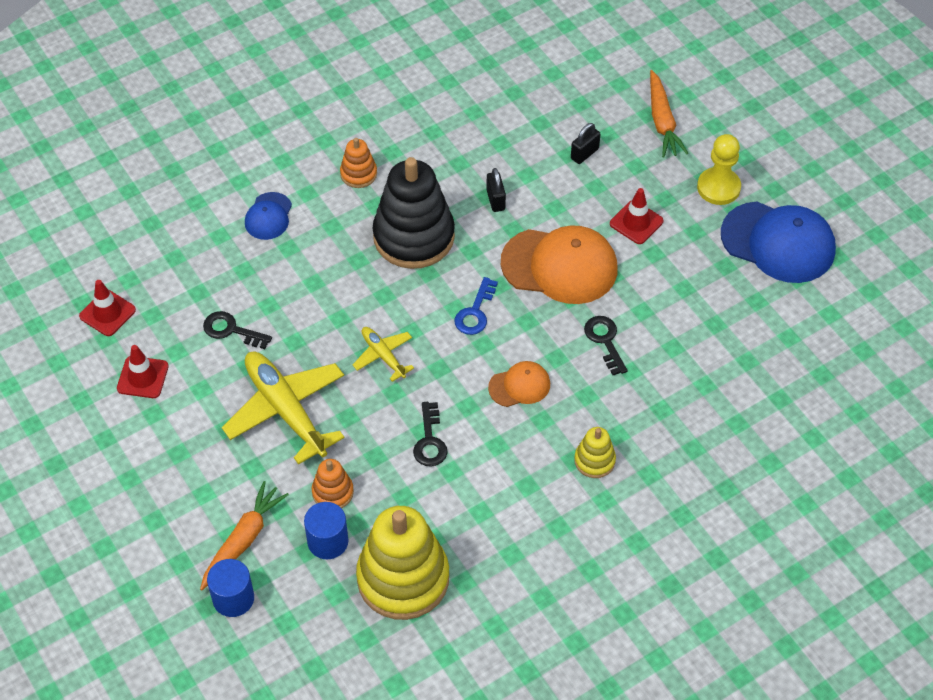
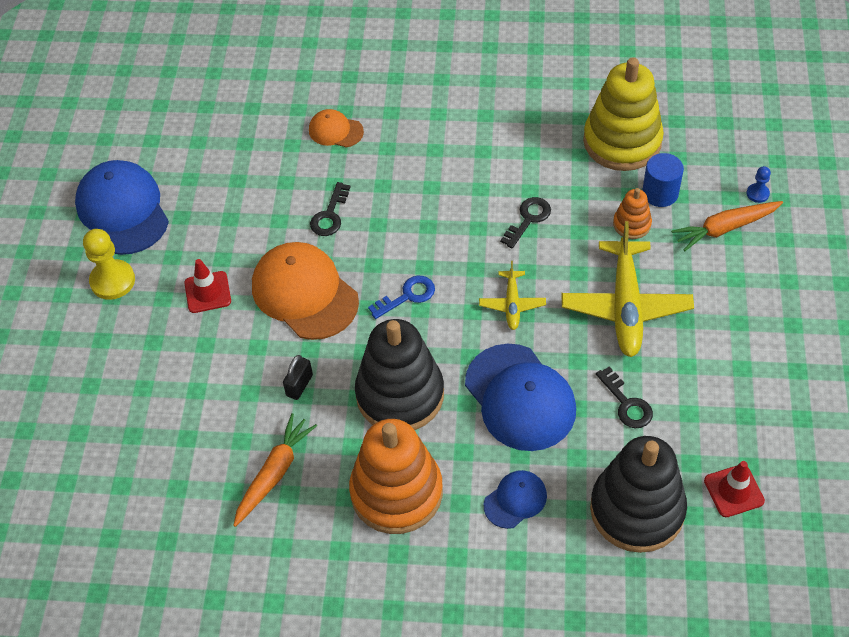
camera: 140 degrees left, 0 degrees up
red traffic cone [117,345,169,398] -> none
blue cylinder [207,559,254,617] -> blue pawn [747,166,771,203]
orange stacking toy [340,138,377,188] -> orange stacking toy [349,419,443,534], size x2.15
orange cap [488,361,550,407] -> orange cap moved to [309,109,364,148]
black padlock [571,123,600,164] -> none
yellow stacking toy [574,427,616,478] -> none
orange carrot [650,70,689,157] -> orange carrot moved to [233,413,317,527]
none -> blue cap [465,344,576,451]
none -> black stacking toy [590,436,687,553]

